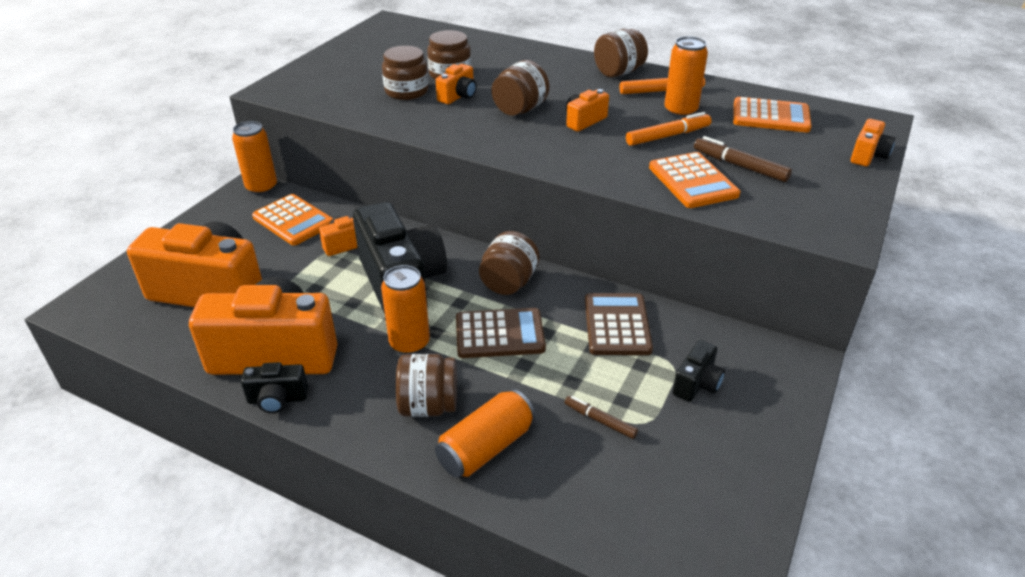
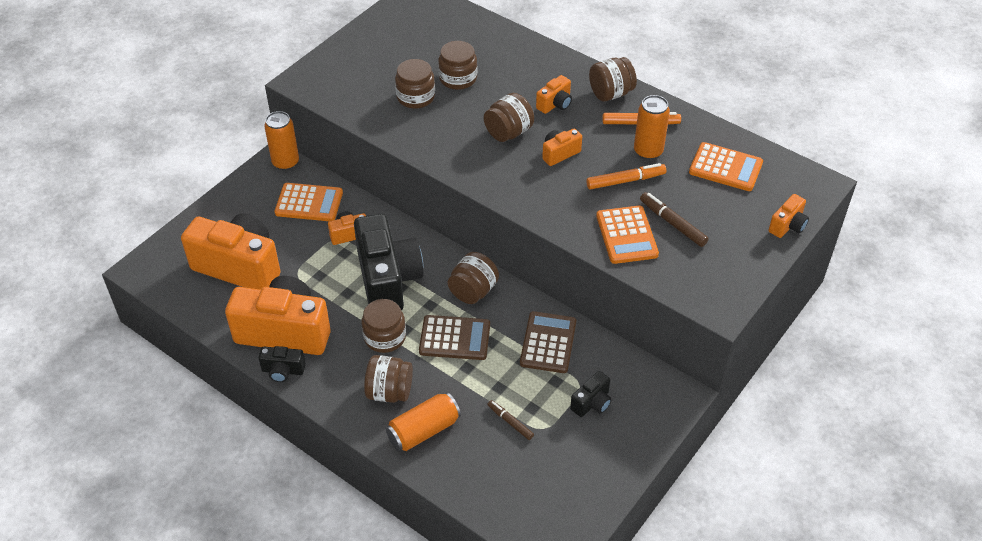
camera: 10 degrees right, 10 degrees up
orange calculator [252,194,333,245] -> orange calculator turned 45 degrees counterclockwise [274,183,343,221]
orange can [381,265,430,354] -> brown jar [362,299,406,353]
orange camera [436,64,477,104] -> orange camera moved to [536,75,572,114]

